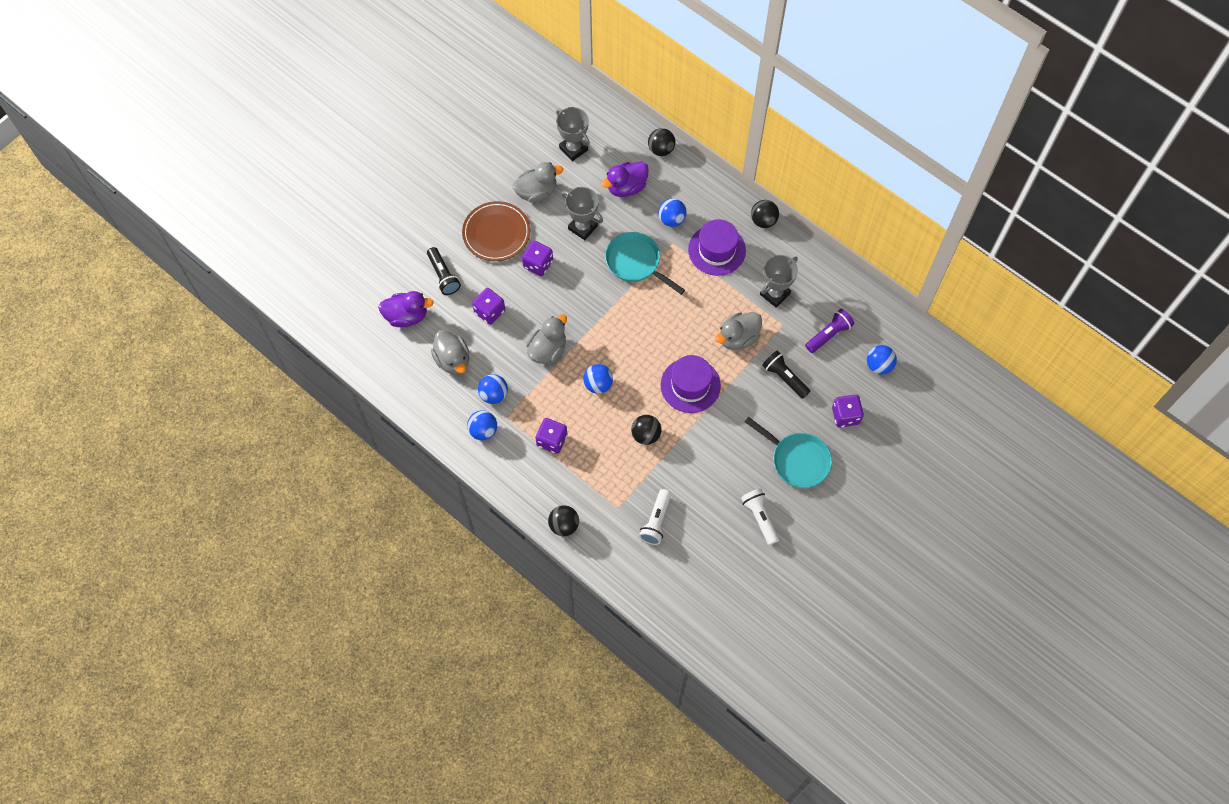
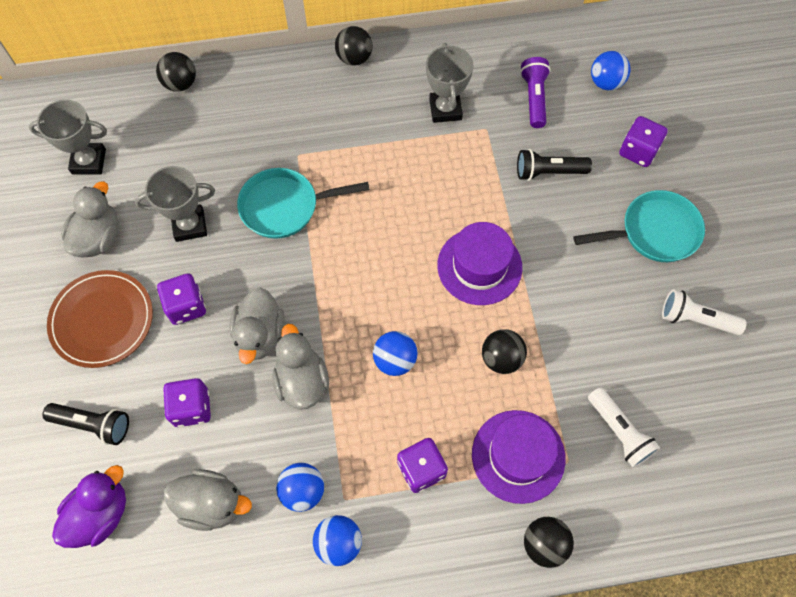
camera: 50 degrees left, 0 degrees up
purple duck [602,162,649,197] -> none
blue ball [658,198,687,227] -> none
purple hat [688,219,746,276] -> purple hat moved to [472,410,566,504]
grey duck [715,312,762,350] -> grey duck moved to [229,288,285,364]

